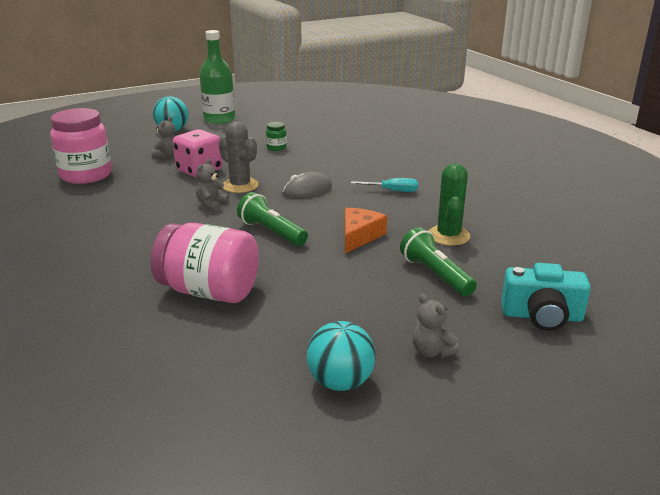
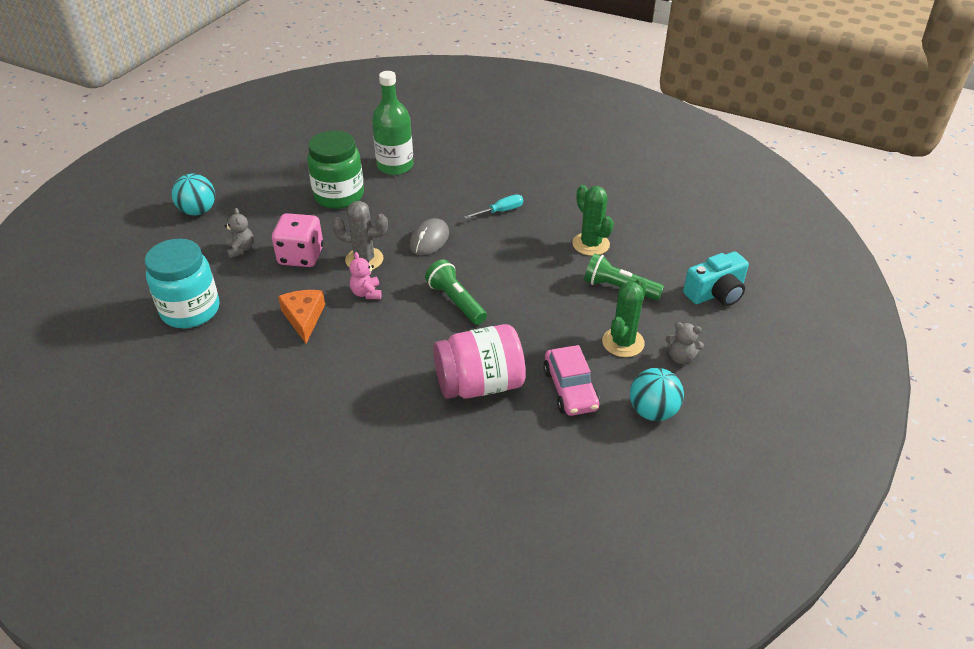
camera: 35 degrees left, 15 degrees up
pink jar [50,108,112,184] -> turquoise jar [144,239,220,328]
grey teddy bear [196,159,229,211] -> pink teddy bear [349,252,381,299]
green bottle [199,30,235,124] -> green bottle moved to [372,71,413,175]
green flashlight [237,192,308,246] -> green flashlight turned 45 degrees clockwise [425,259,487,325]
green jar [266,122,287,151] -> green jar [307,131,364,209], size x2.32
orange cheese [345,208,387,254] -> orange cheese moved to [278,290,325,343]
none -> pink car [543,345,600,416]
none -> green cactus [602,278,647,357]

